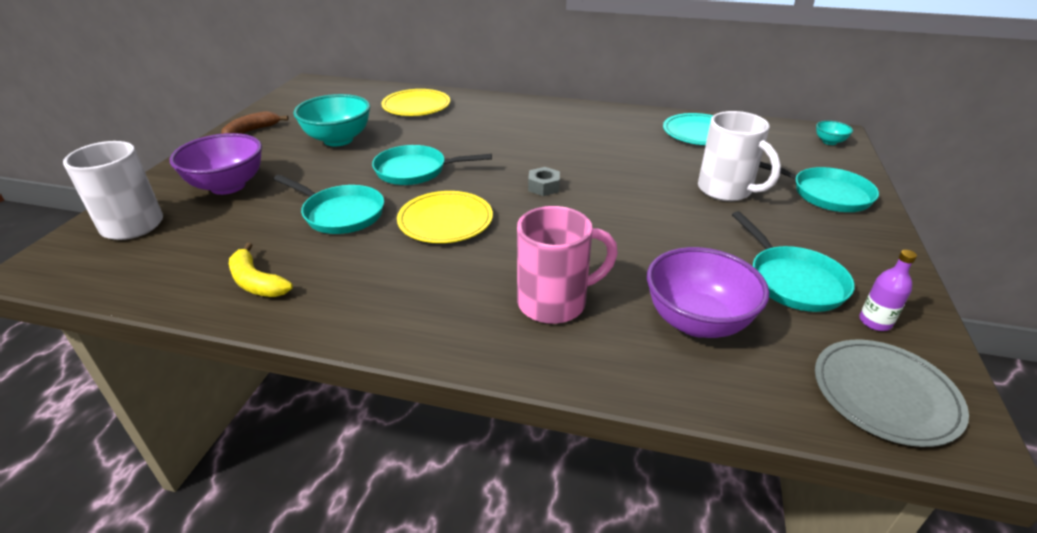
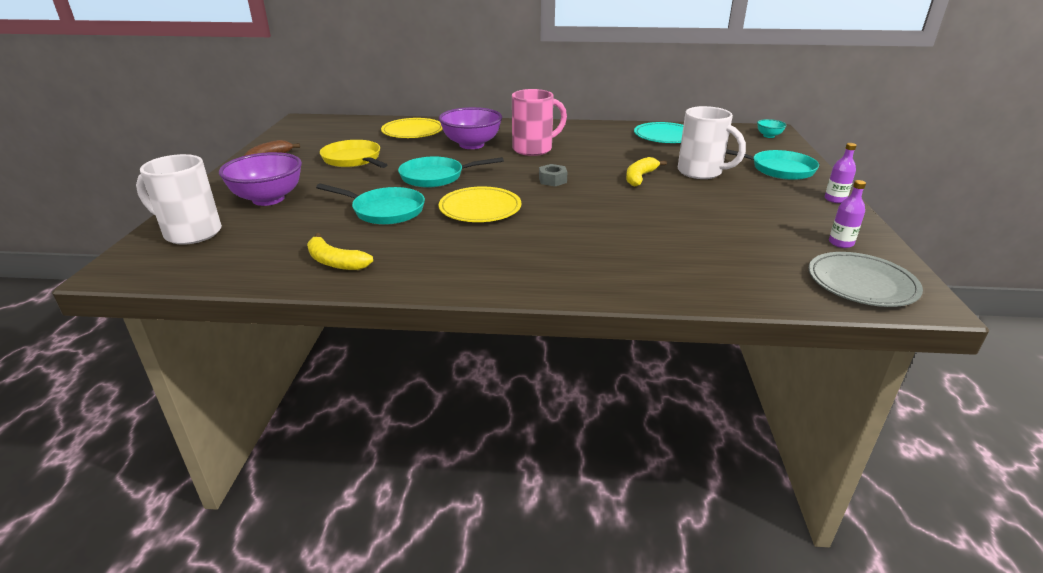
camera: 10 degrees left, 5 degrees down
turquoise bowl [293,94,370,146] -> yellow pan [320,140,387,168]
pink mug [517,206,618,324] -> pink mug moved to [512,89,567,156]
purple bowl [647,247,770,338] -> purple bowl moved to [439,107,502,149]
turquoise pan [732,211,855,312] -> none
none -> yellow banana [626,157,667,186]
none -> purple bottle [825,143,857,203]

